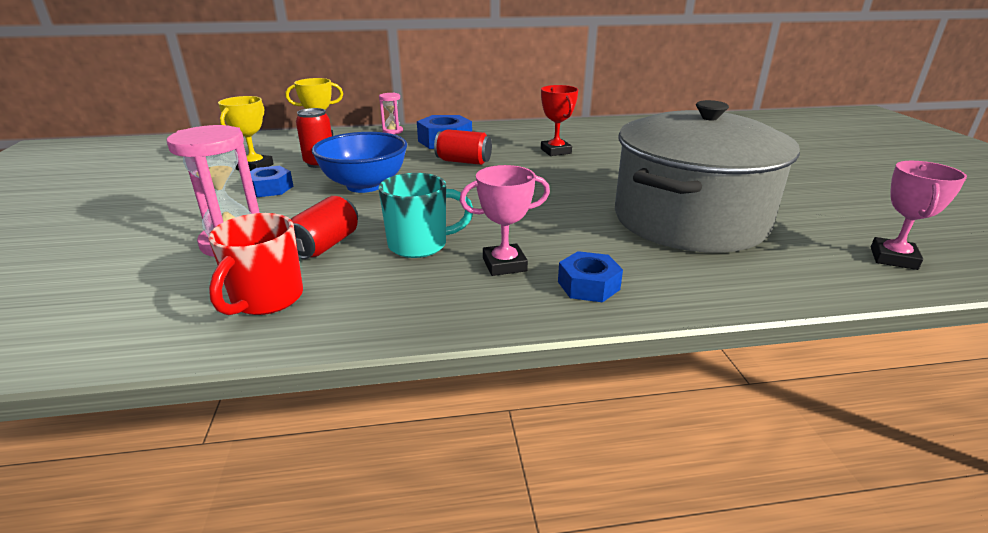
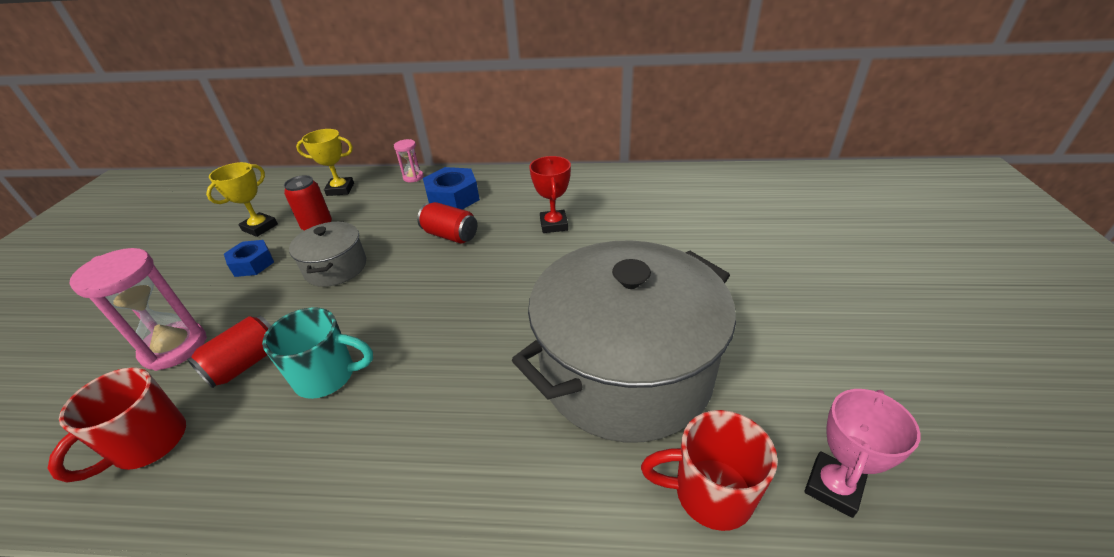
camera: 15 degrees right, 10 degrees up
blue bowl [312,132,407,193] -> grey pot [289,221,366,287]
pink trophy [459,165,550,276] -> none
blue nut [558,251,623,303] -> none
none -> red mug [641,410,778,531]

